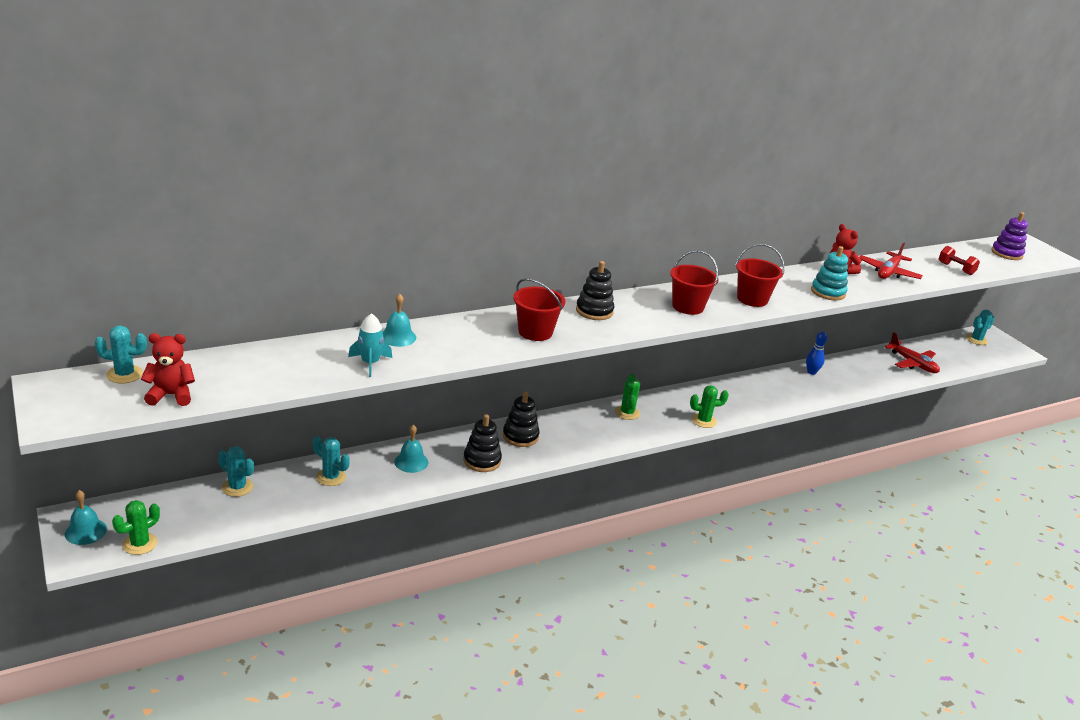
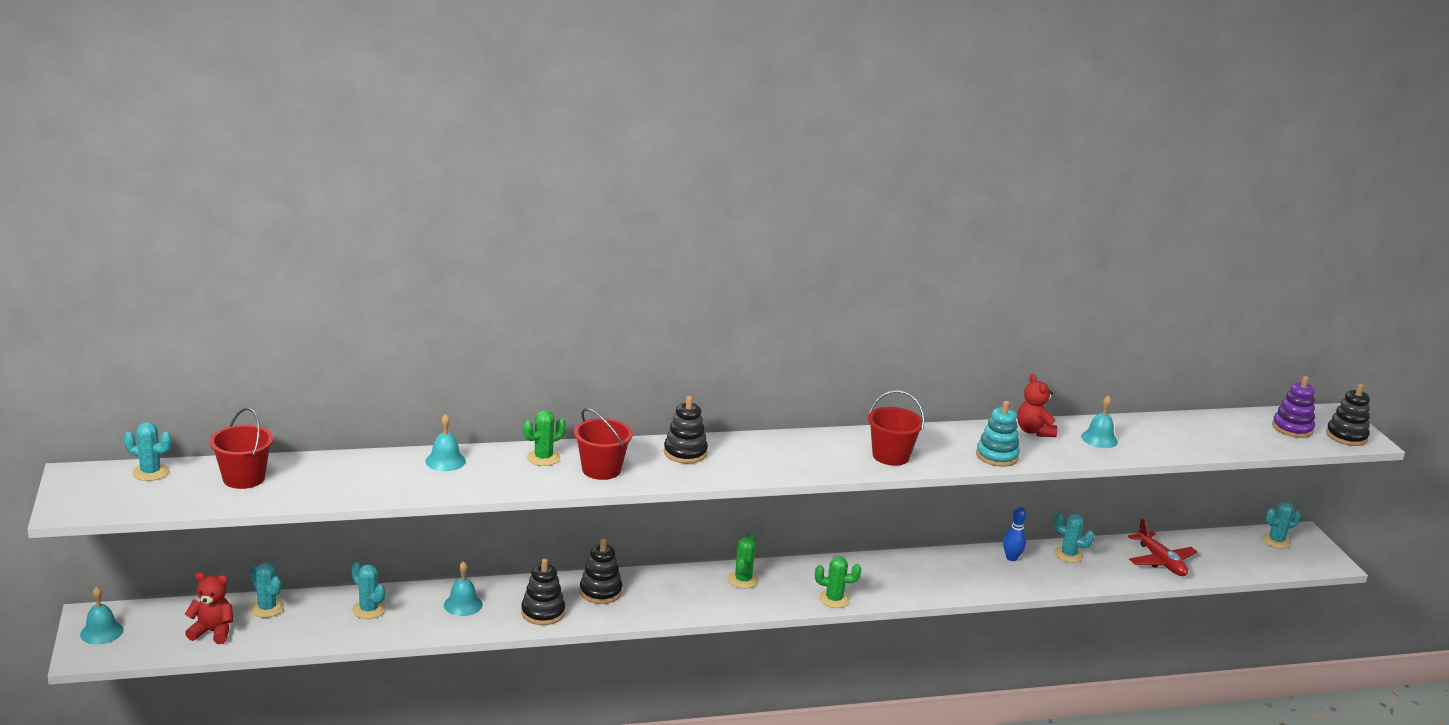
camera: 15 degrees right, 5 degrees down
green cactus [112,500,160,555] -> green cactus moved to [523,410,566,466]
red teddy bear [141,333,195,406] -> red teddy bear moved to [185,572,233,644]
turquoise rocket [348,313,392,377] -> none
red bucket [670,250,719,315] -> red bucket moved to [209,408,273,489]
red plane [859,242,923,279] -> turquoise bell [1081,396,1118,448]
red dumbbell [938,246,980,275] -> none
none -> turquoise cactus [1054,513,1095,563]
none -> black stacking toy [1326,384,1370,446]

